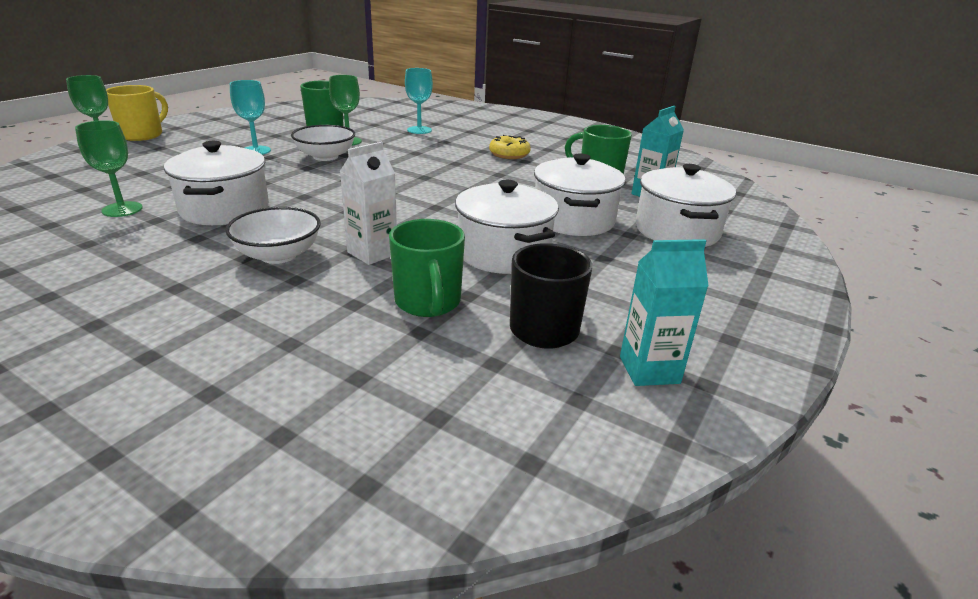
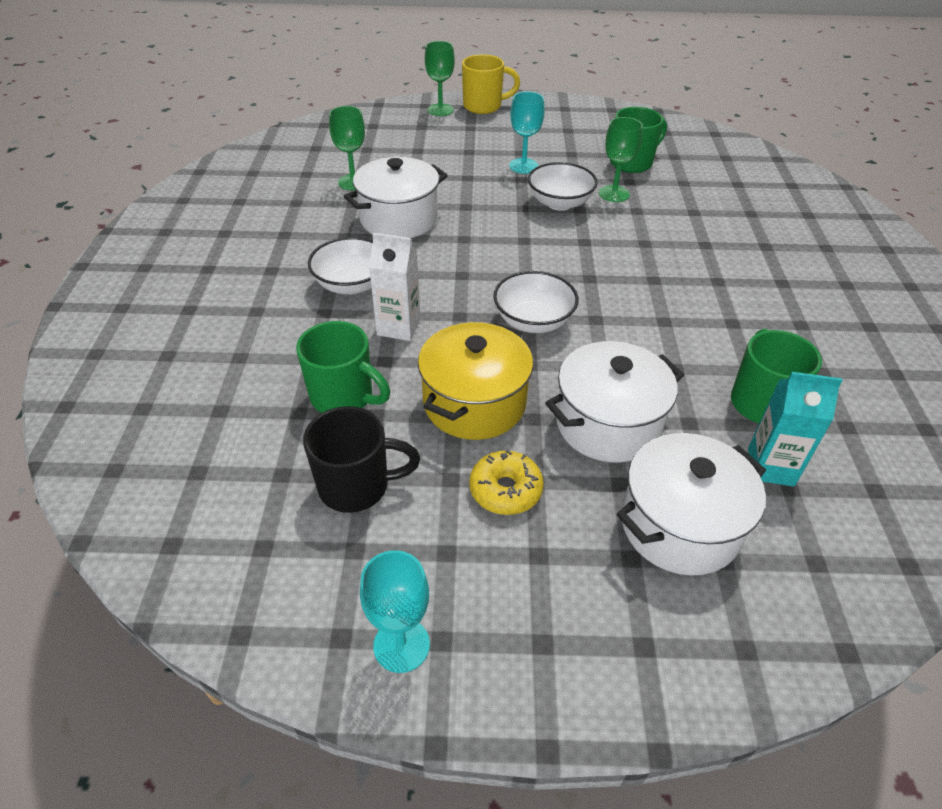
camera: 60 degrees right, 15 degrees up
green mug [389,219,465,317] -> green mug turned 105 degrees counterclockwise [296,321,390,413]
turquoise goblet [405,68,433,134] -> turquoise goblet moved to [360,550,430,673]
white pot [455,180,559,274] -> yellow pot [418,322,533,440]
yellow donut [489,135,531,159] -> yellow donut moved to [469,450,544,515]
turquoise carton [620,239,709,386] -> none
none -> white bowl [493,271,579,333]

